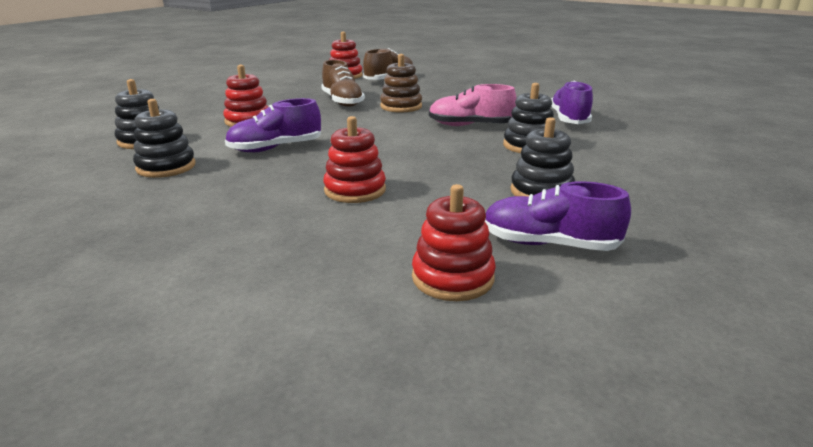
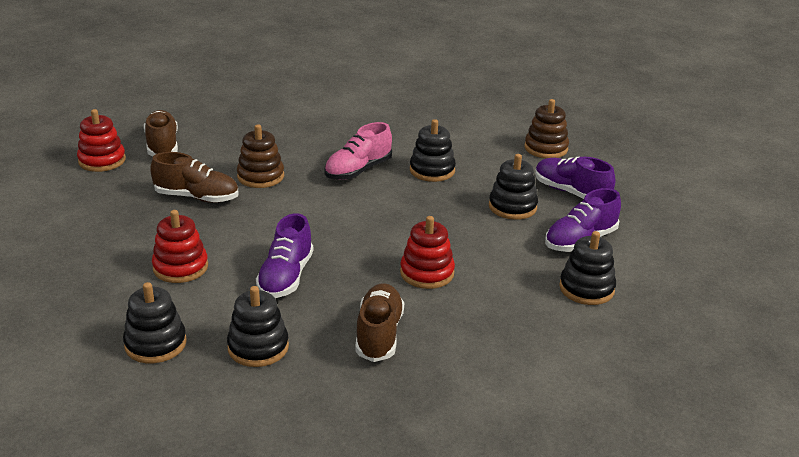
camera: 55 degrees left, 5 degrees up
red stacking toy [412,184,496,301] -> black stacking toy [559,231,616,305]
purple shoe [551,81,593,124] -> purple shoe moved to [535,157,615,199]
none -> brown shoe [355,283,404,362]
none -> brown stacking toy [524,99,569,158]

